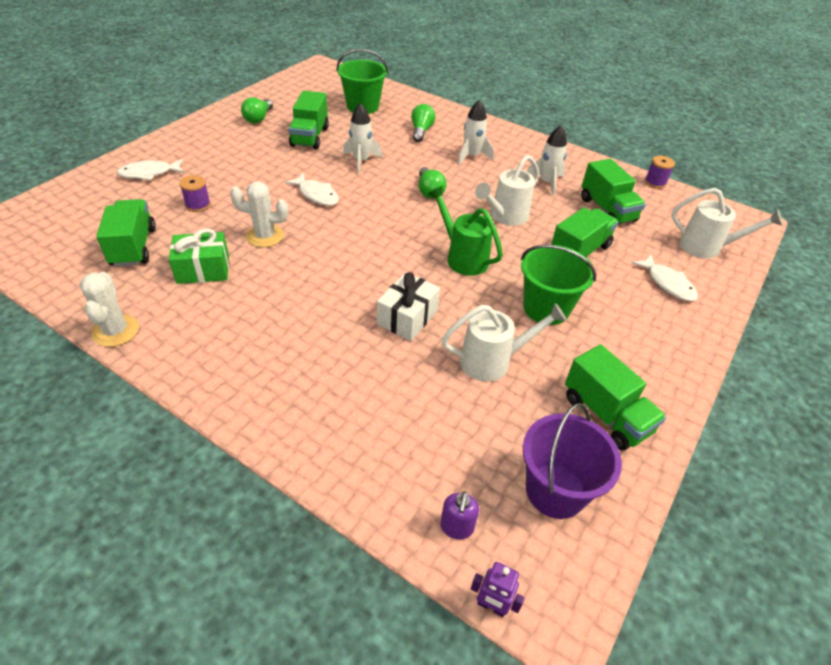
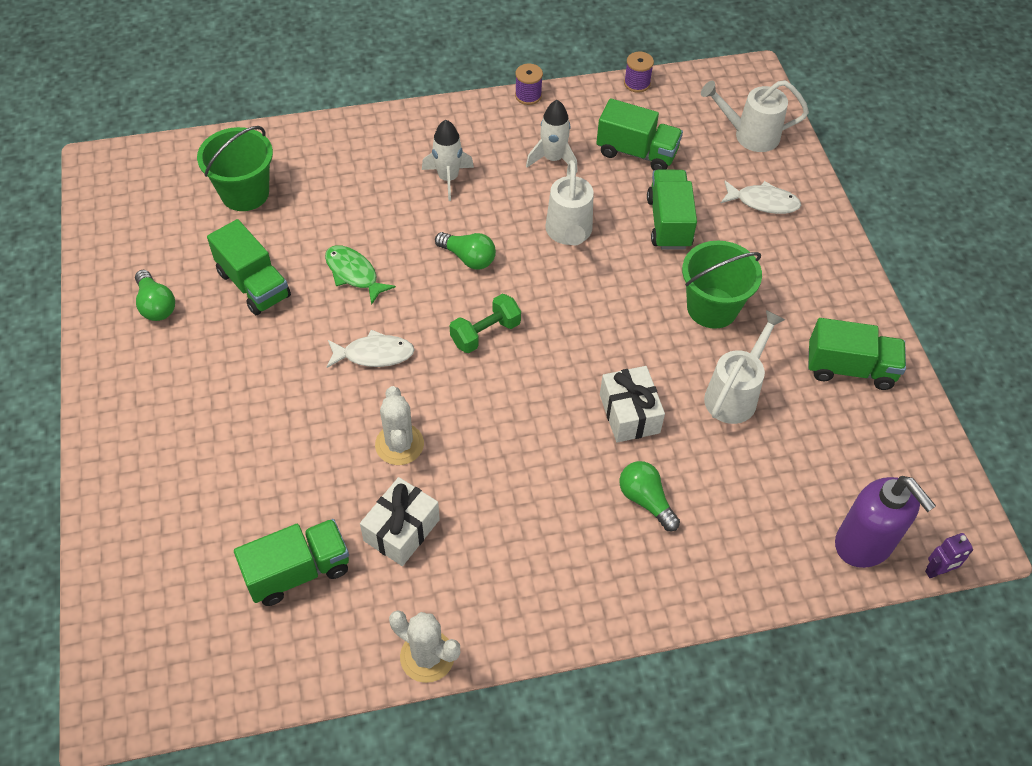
camera: 45 degrees left, 10 degrees up
green truck [96,199,156,267] -> green truck turned 120 degrees clockwise [234,519,349,606]
white fish [116,159,184,181] -> none
green gift [169,228,229,284] -> white gift [360,477,440,566]
purple spool [179,175,211,212] -> purple spool moved to [515,64,543,105]
white cactus [230,181,288,247] -> white cactus turned 60 degrees counterclockwise [375,386,424,465]
white rocket [343,103,382,174] -> green fish [325,245,396,305]
green light bulb [411,104,435,142] -> green light bulb moved to [619,461,680,531]
green watering can [428,186,503,276] -> none
purple soap dispenser [440,491,479,539] -> purple soap dispenser [835,476,936,568], size x2.11
purple bucket [523,403,622,519] -> none
white watering can [671,188,783,259] -> white watering can turned 150 degrees counterclockwise [701,80,809,152]
none -> green dumbbell [450,294,521,353]

